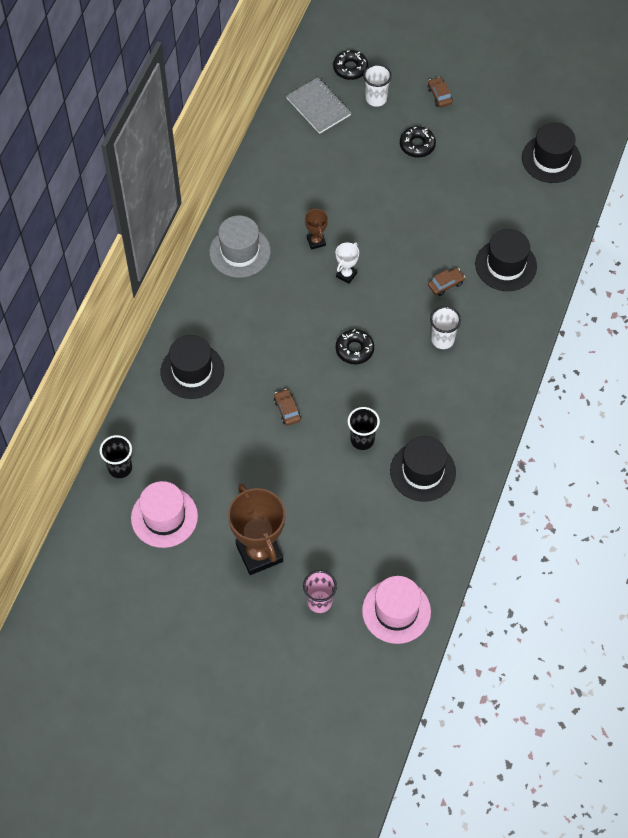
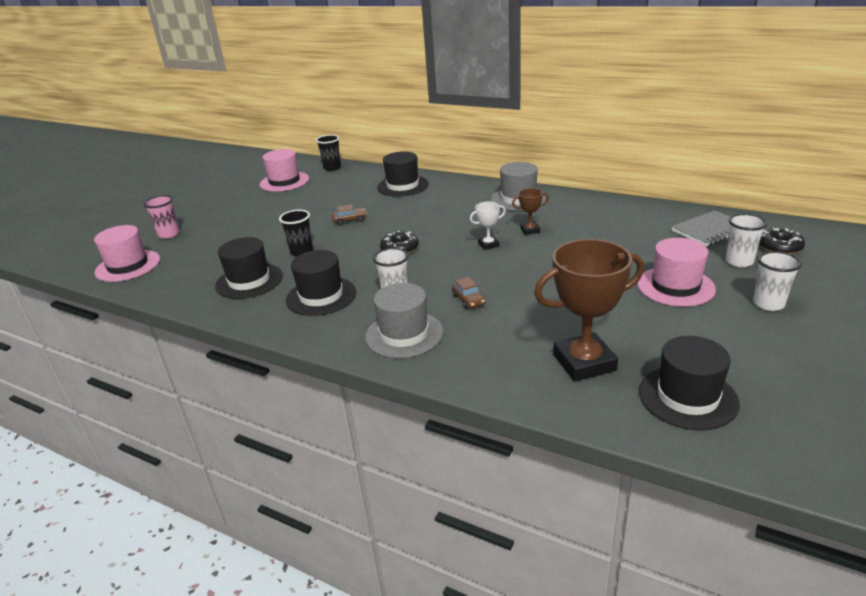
camera: 100 degrees right, 30 degrees down
brown trophy [228,483,285,575] -> brown trophy moved to [534,239,644,382]
white trophy [336,242,359,284] -> white trophy turned 60 degrees counterclockwise [470,202,506,250]
black donut [400,126,436,157] -> pink hat [637,238,716,307]
brown car [428,77,453,107] -> white cup [753,251,802,311]
black hat [475,229,537,291] -> black hat moved to [286,250,356,316]
none -> grey hat [365,283,443,358]

